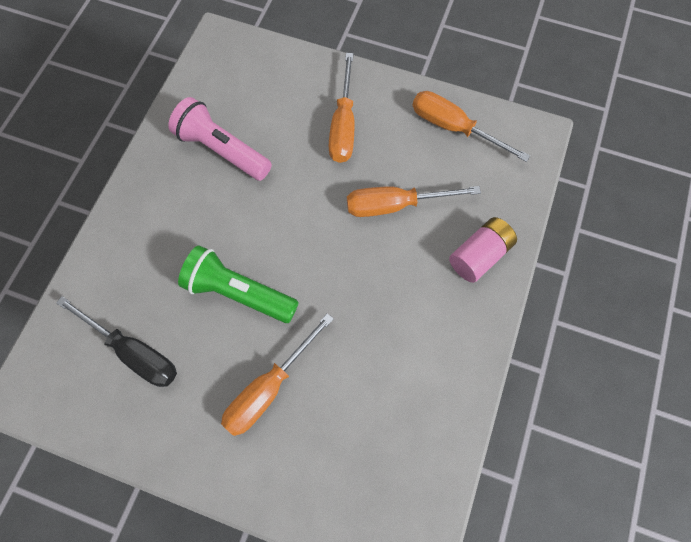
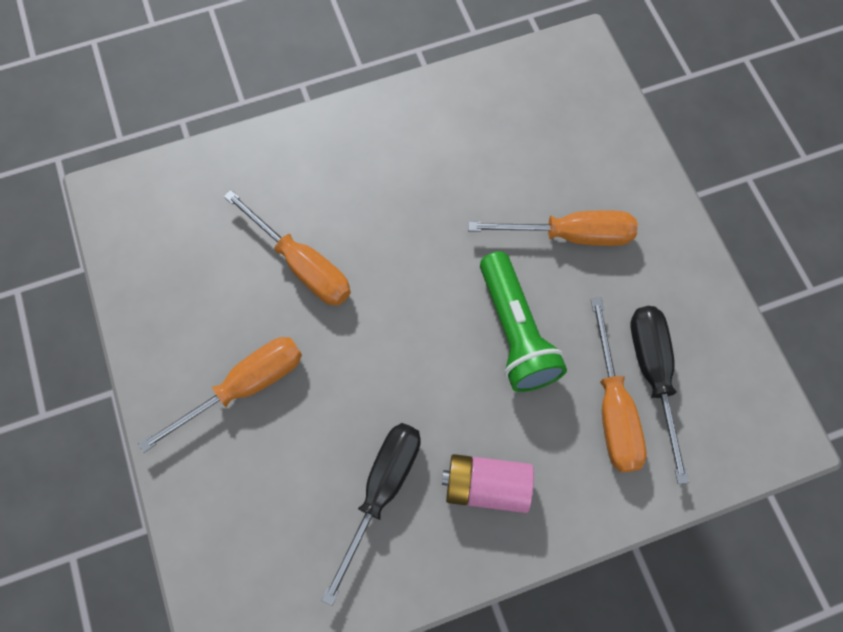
camera: 130 degrees left, 0 degrees up
pink flashlight [168,97,272,181] -> black screwdriver [321,423,421,606]
orange screwdriver [412,91,530,162] -> orange screwdriver moved to [591,297,646,472]
pink battery [449,217,517,283] -> pink battery moved to [442,454,534,513]

